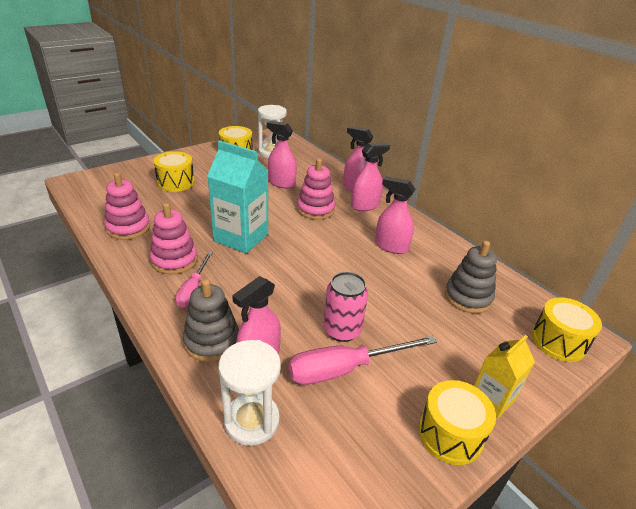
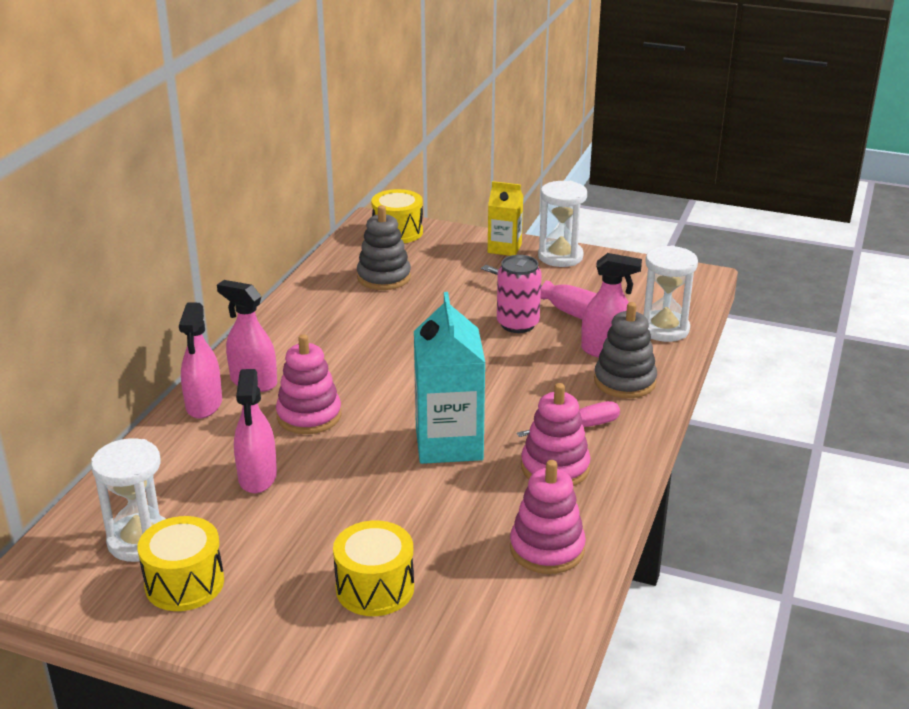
camera: 120 degrees left, 5 degrees down
pink spray bottle [375,176,415,254] -> none
yellow drum [419,380,496,465] -> white hourglass [538,181,587,267]

